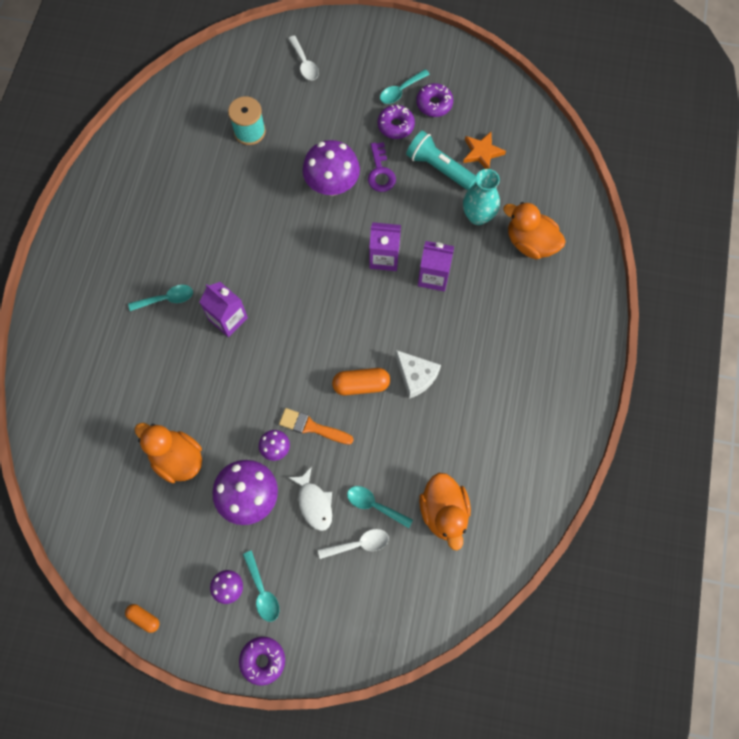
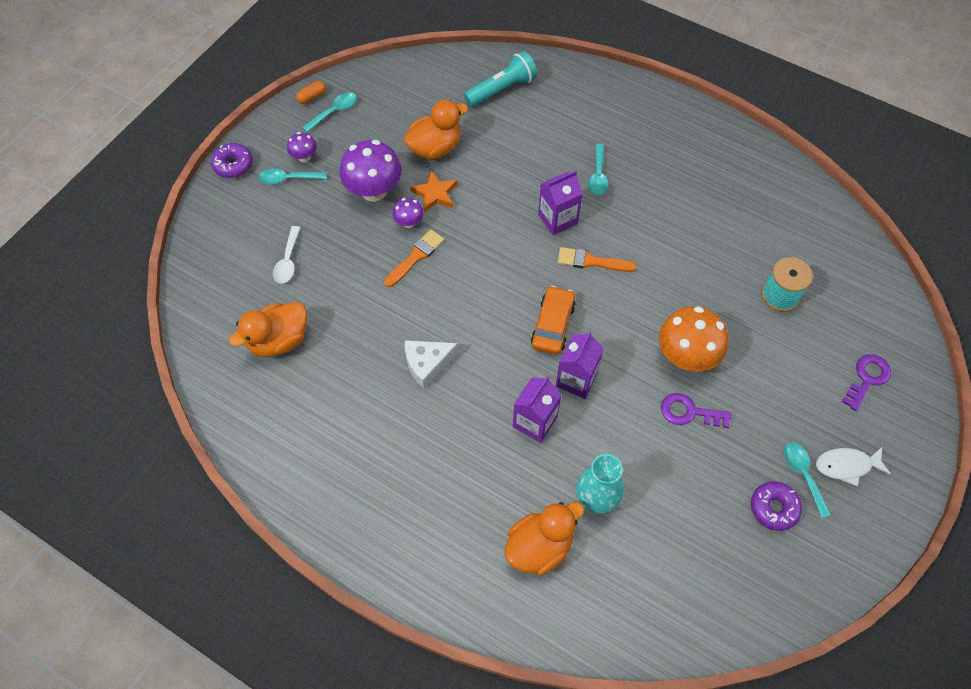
camera: 110 degrees right, 10 degrees down
white spoon [288,35,319,80] -> purple key [842,355,891,411]
white fish [288,467,332,531] -> white fish moved to [816,447,891,487]
purple mushroom [302,140,360,196] -> orange mushroom [659,306,729,372]
orange capsule [332,368,390,395] -> none
turquoise spoon [347,486,413,528] -> turquoise spoon moved to [302,92,357,132]
purple donut [378,105,415,139] -> none
turquoise flashlight [406,131,476,190] -> turquoise flashlight moved to [464,51,537,107]
orange duck [419,473,471,551] -> orange duck turned 45 degrees counterclockwise [229,302,307,357]
orange star [463,132,506,169] -> orange star moved to [410,170,458,212]
none -> orange car [531,286,576,354]
none -> orange brush [558,247,637,272]

